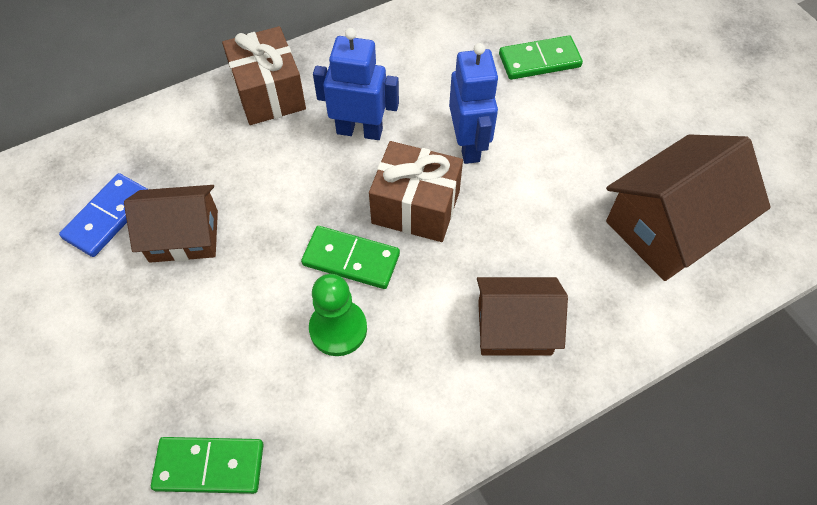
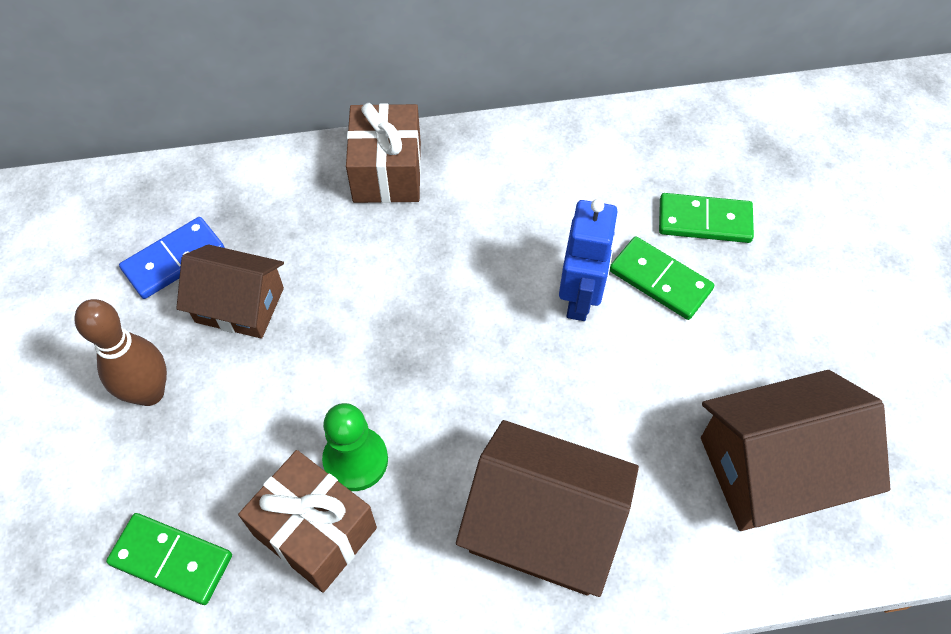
camera: 20 degrees right, 0 degrees up
green domino [301,226,400,289] -> green domino moved to [610,236,714,320]
blue robot [313,28,399,140] -> none
brown gift [369,141,463,242] -> brown gift moved to [238,450,377,593]
brown house [477,277,568,355] -> brown house [456,420,639,597], size x1.52
none -> brown bowling pin [74,299,167,406]

